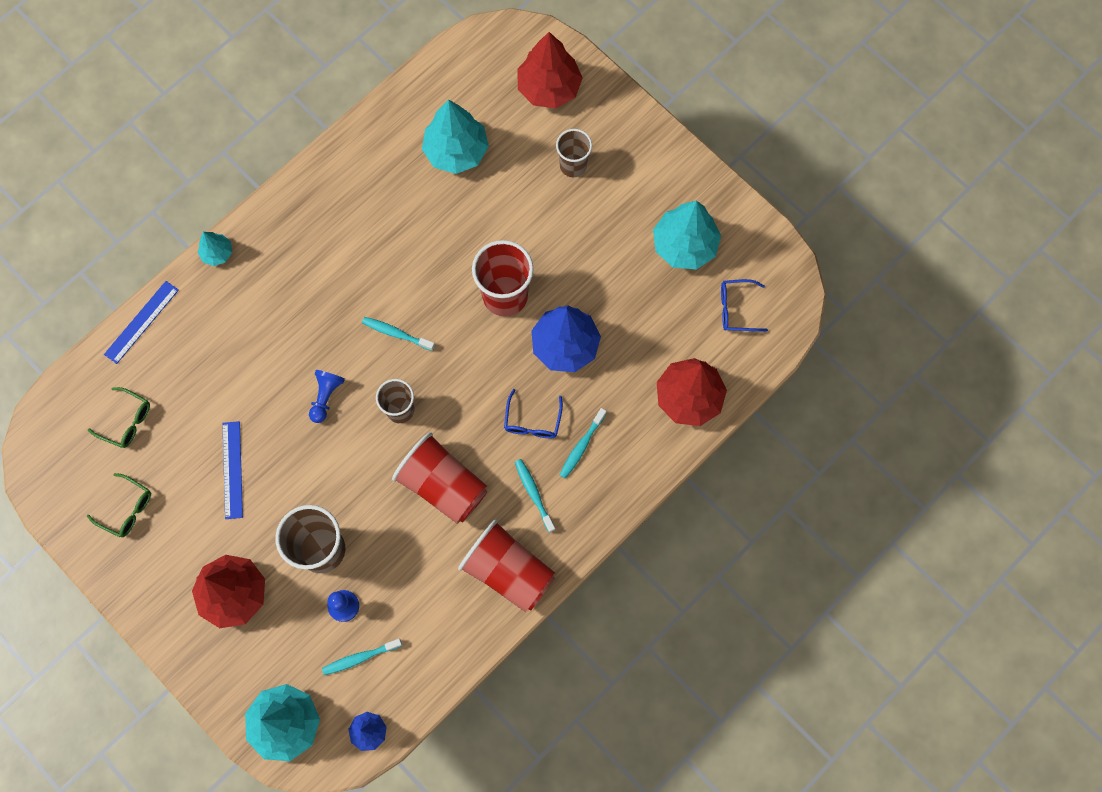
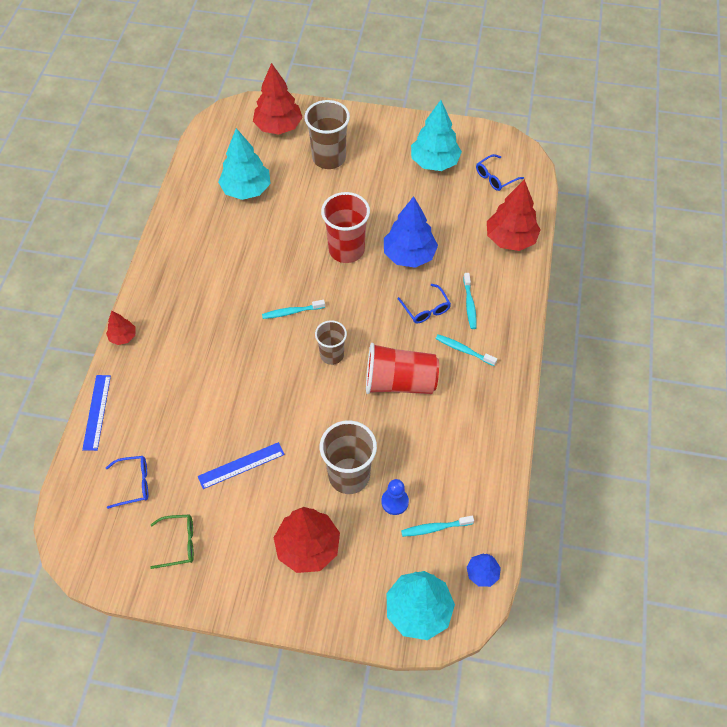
camera: 35 degrees left, 15 degrees down
green glasses [88,387,150,448] -> blue glasses [106,456,148,509]
turquoise tree [198,232,232,266] -> red tree [106,311,136,345]
blue ruler [222,421,243,519] -> blue ruler turned 75 degrees counterclockwise [198,442,285,489]
blue pawn [309,370,345,423] -> none
turquoise toothbrush [322,639,402,675] -> turquoise toothbrush turned 45 degrees clockwise [401,516,474,537]
red cup [458,520,555,612] -> none
brown cup [556,129,592,178] -> brown cup [304,100,350,169], size x1.61

